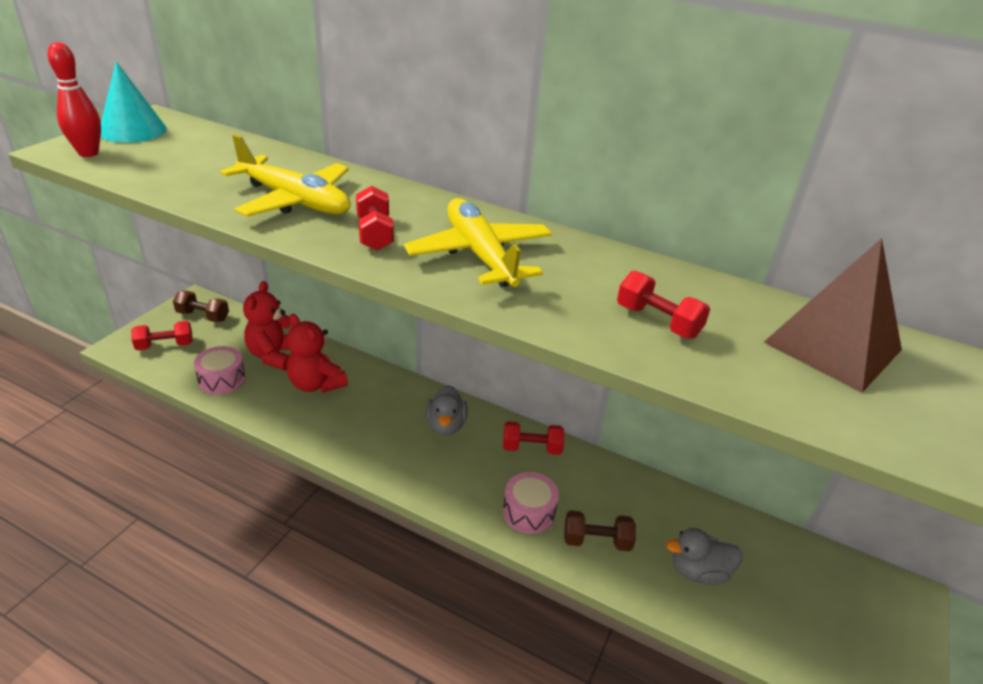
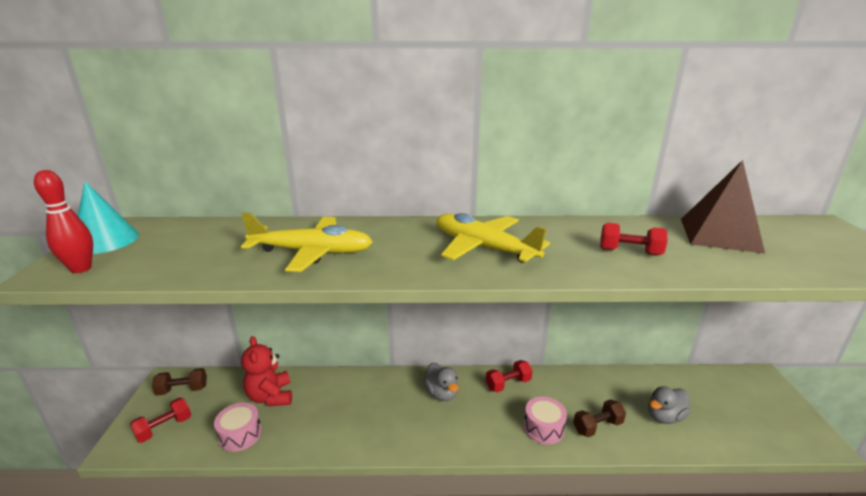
camera: 25 degrees left, 10 degrees down
red teddy bear [287,314,348,393] -> none
red dumbbell [356,186,394,251] -> none

